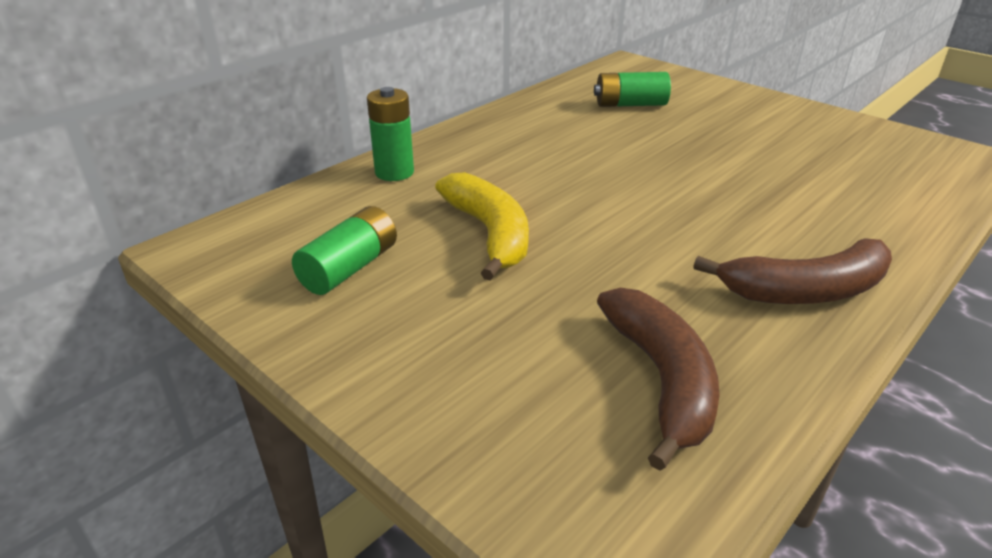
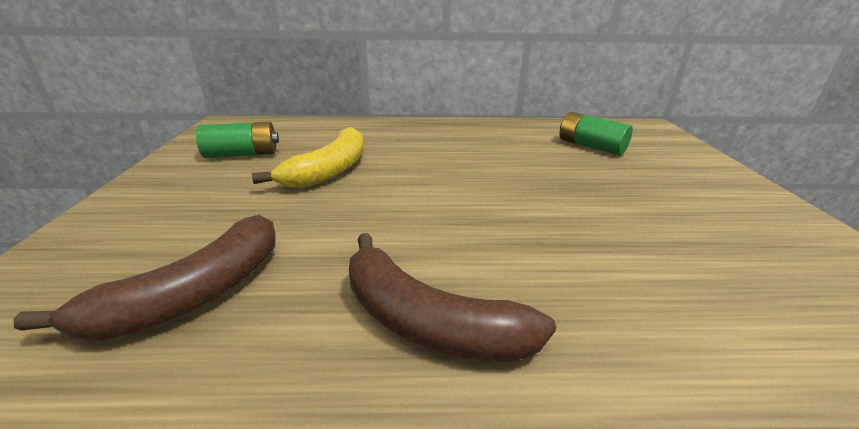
camera: 45 degrees right, 5 degrees down
green battery [367,87,414,181] -> none

